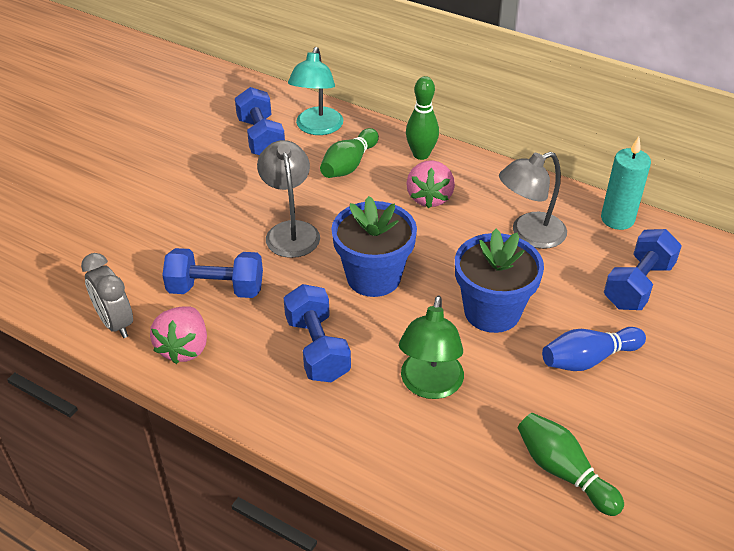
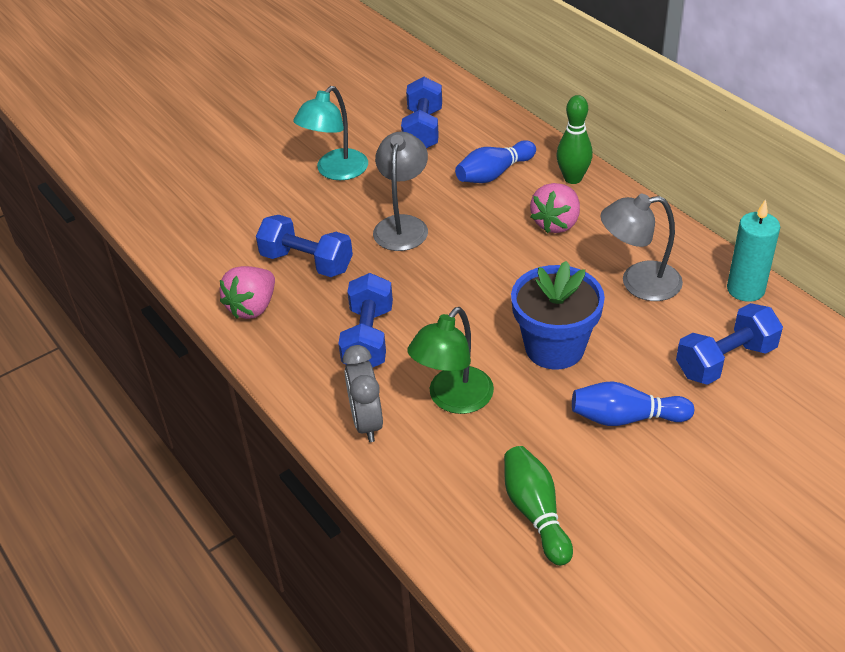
camera: 25 degrees right, 0 degrees up
grey clock [81,253,133,338] -> grey clock moved to [343,345,383,442]
turquoise lamp [288,47,343,135] -> turquoise lamp moved to [293,86,368,180]
green bowling pin [320,128,379,178] -> blue bowling pin [455,140,536,183]
blue flower pot [331,196,417,297] -> none

